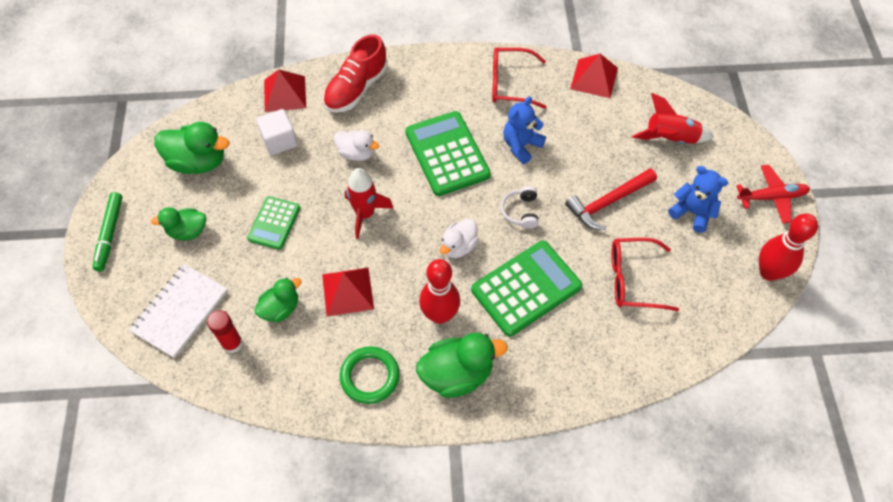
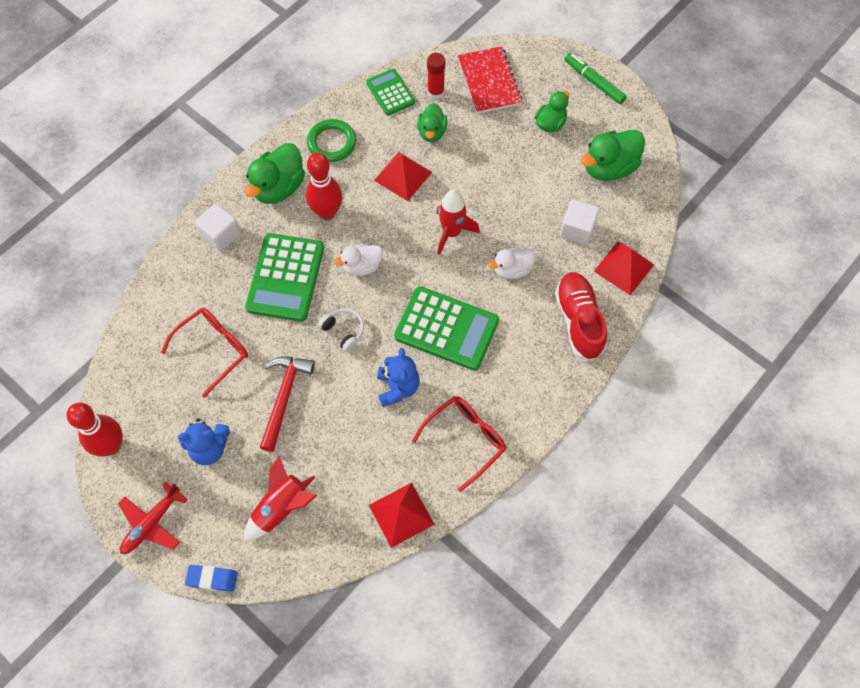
camera: 135 degrees right, 5 degrees up
white notebook [129,264,228,358] -> red notebook [458,46,522,114]
green calculator [247,196,300,250] -> green calculator moved to [366,69,415,115]
white duck [440,219,479,258] -> white duck turned 105 degrees counterclockwise [334,244,383,276]
none -> blue eraser [185,565,238,592]
none -> white cube [195,203,241,252]

